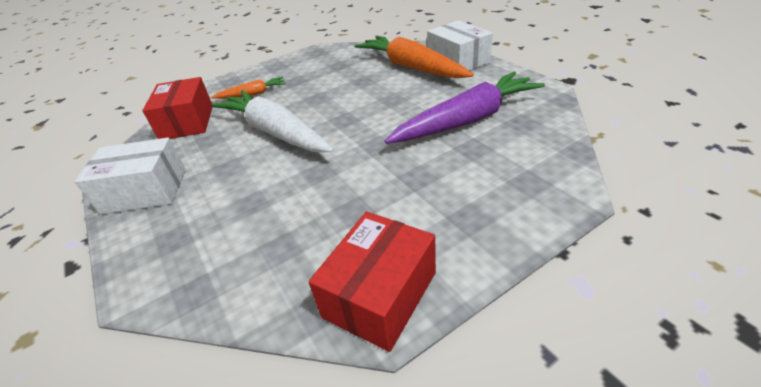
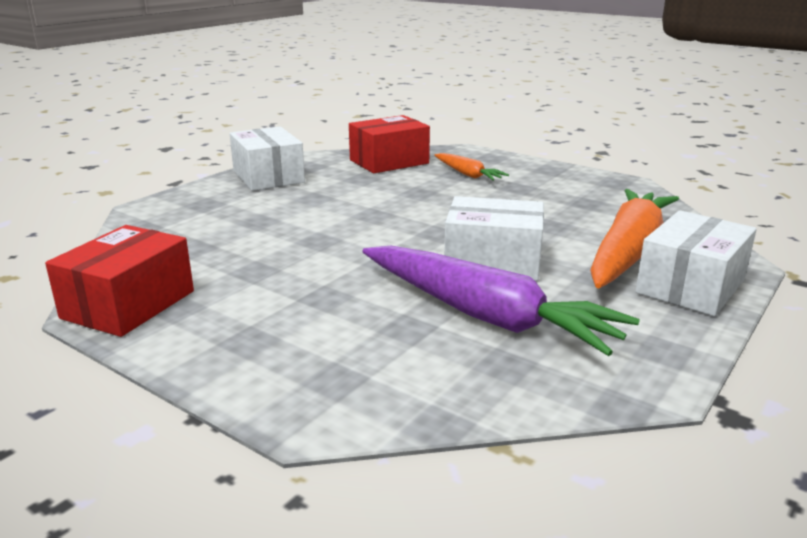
camera: 65 degrees right, 15 degrees down
white carrot [212,90,334,152] -> none
red box [308,211,436,352] -> red box turned 75 degrees counterclockwise [45,225,194,337]
none -> white box [444,196,544,281]

